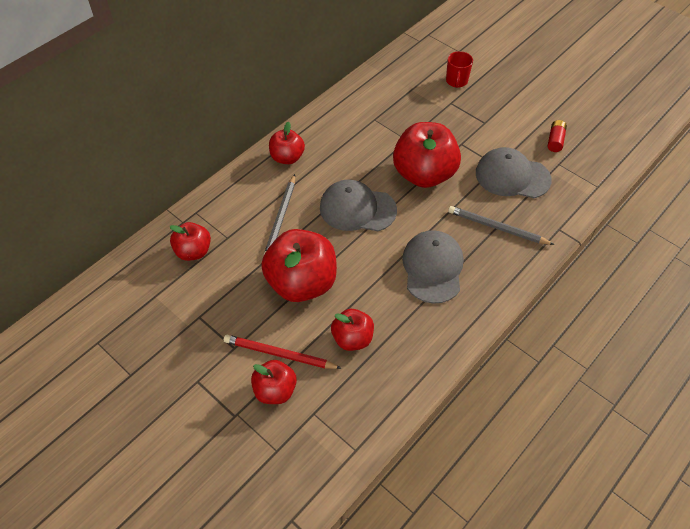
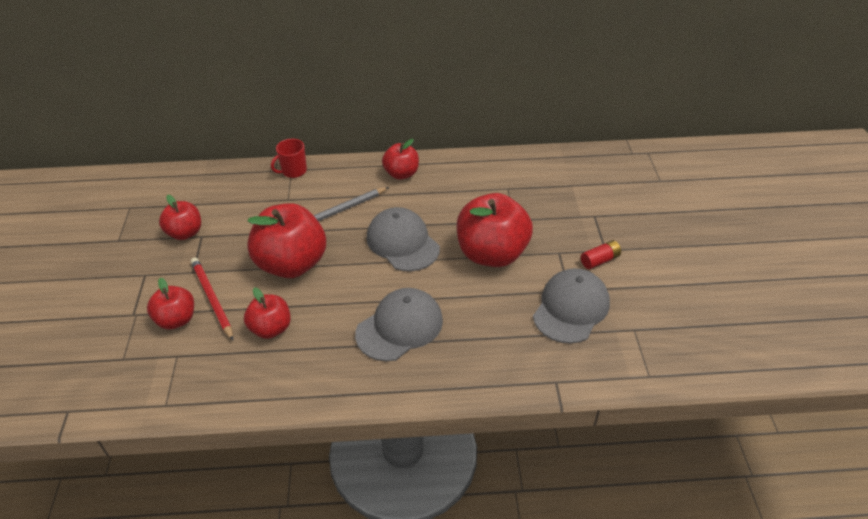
camera: 45 degrees right, 10 degrees down
red apple [170,222,211,261] -> red apple moved to [159,195,201,240]
red mug [446,51,473,88] -> red mug moved to [271,139,307,178]
grey pencil [448,206,554,245] -> none
grey cap [476,147,552,198] -> grey cap turned 60 degrees clockwise [533,268,610,344]
red battery [548,120,567,152] -> red battery moved to [581,240,621,269]

